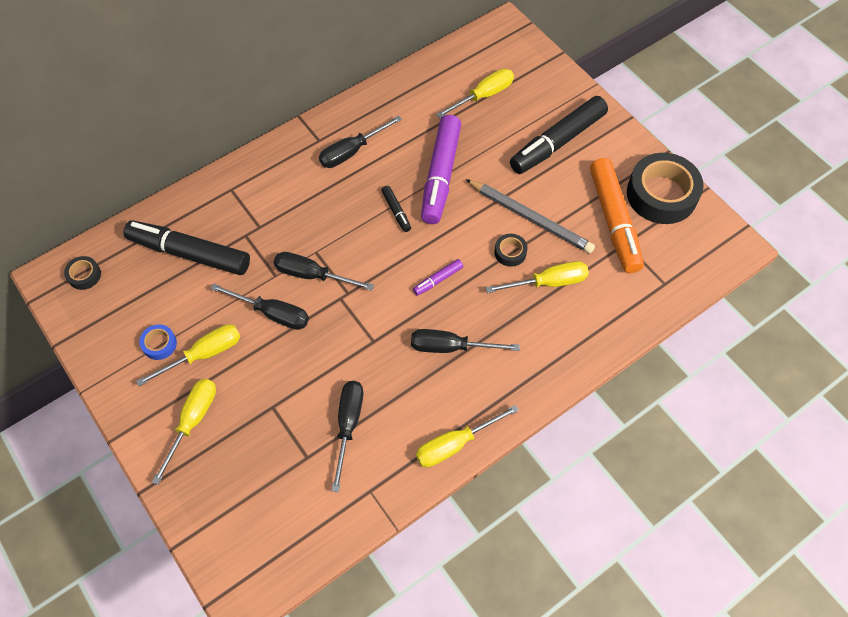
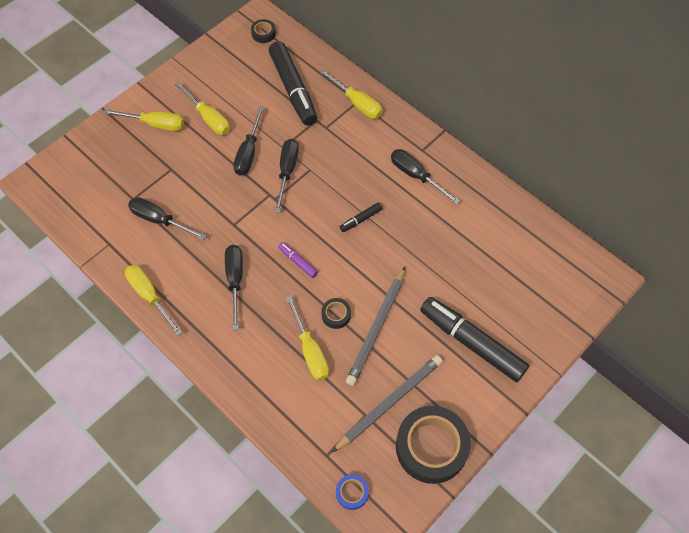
camera: 80 degrees right, 0 degrees up
black marker [124,220,250,275] -> black marker turned 150 degrees clockwise [269,41,317,126]
blue tape [139,324,177,360] -> blue tape moved to [336,474,369,510]
black screwdriver [332,381,363,492] -> black screwdriver turned 150 degrees counterclockwise [128,197,207,240]
purple marker [421,115,461,224] -> none
yellow screwdriver [436,69,514,118] -> yellow screwdriver moved to [320,69,382,118]
orange marker [590,158,644,273] -> grey pencil [332,355,443,452]

